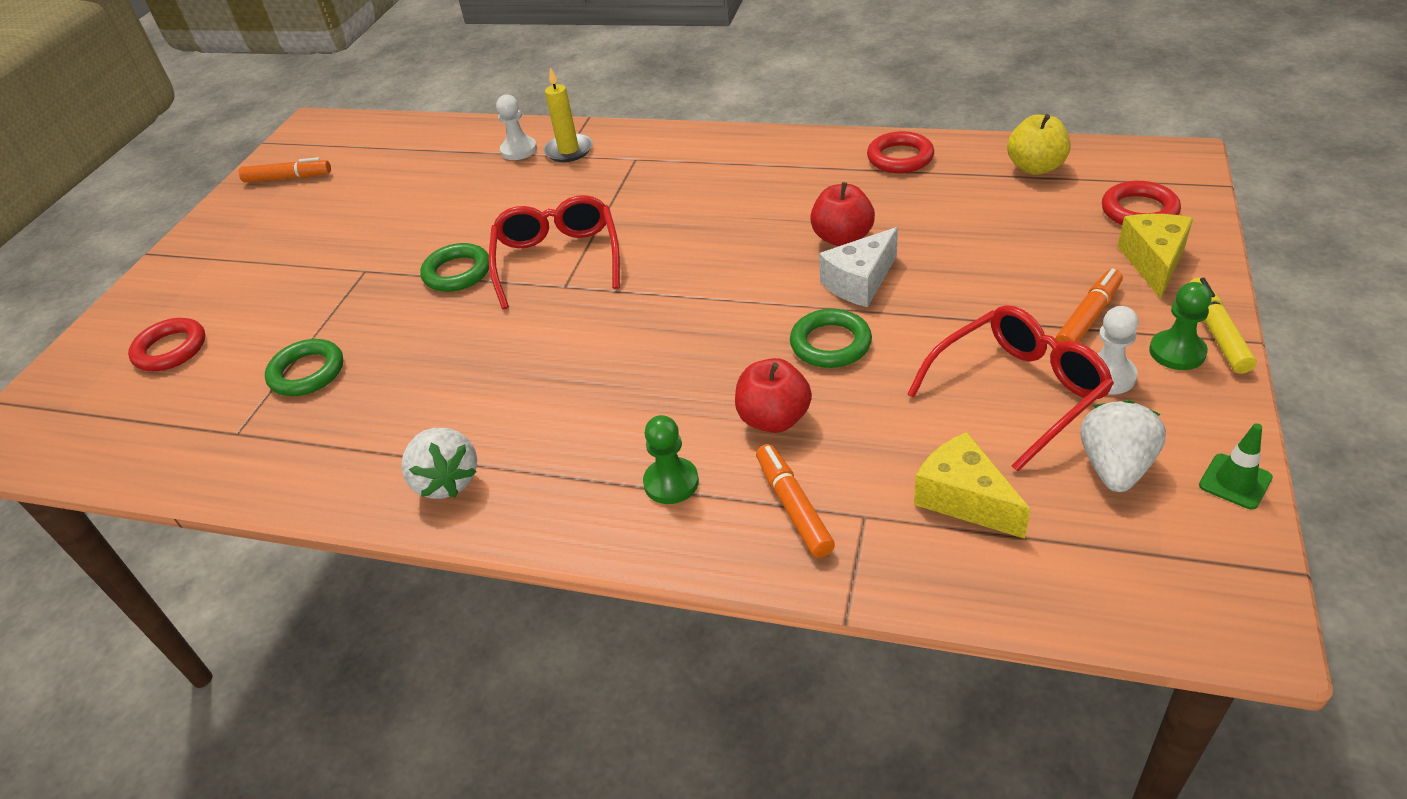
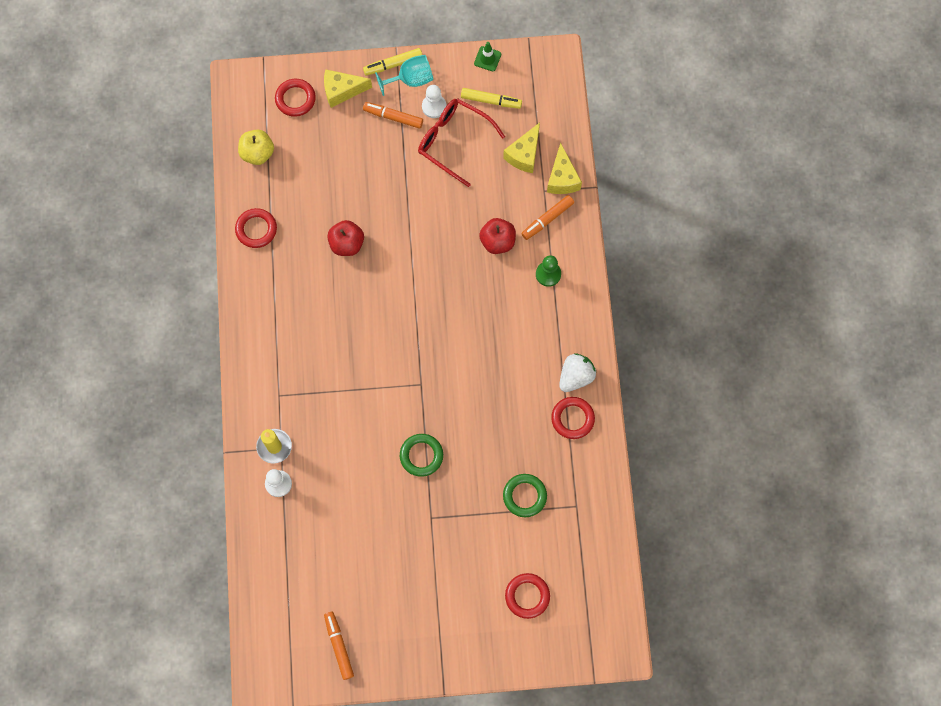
camera: 115 degrees left, 30 degrees up
red glasses [489,195,620,309] -> none
green ring [790,309,872,368] -> none
white cheese [819,227,898,307] -> none
white strawberry [1080,400,1166,492] -> yellow marker [461,88,522,109]
green pawn [1149,282,1212,370] -> turquoise goblet [375,55,434,96]
none -> yellow cheese [547,143,582,194]
none -> red ring [551,397,595,439]

